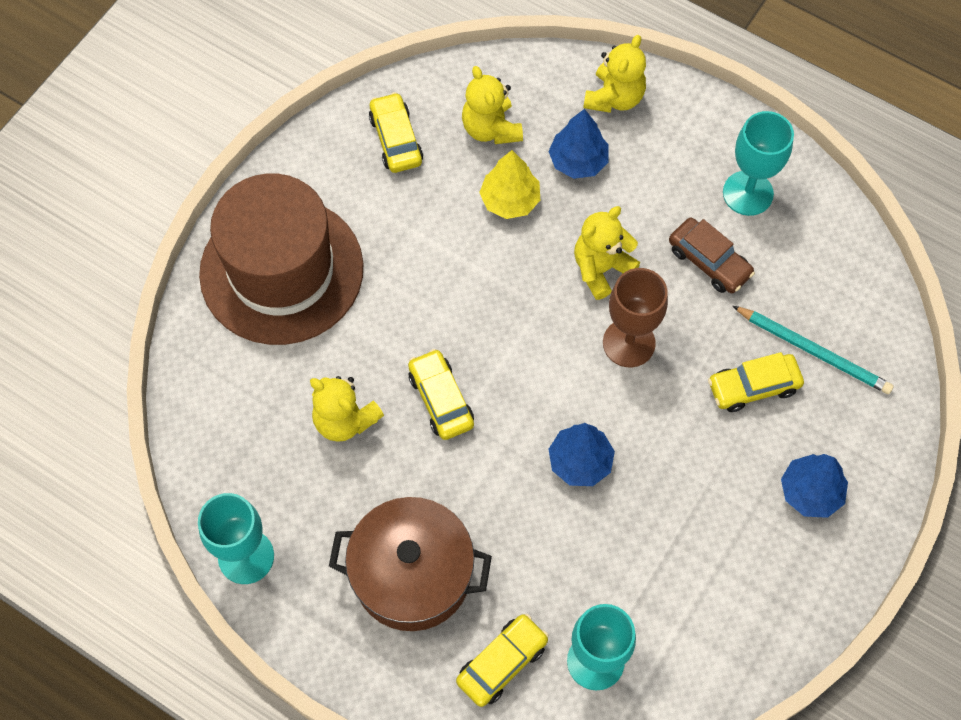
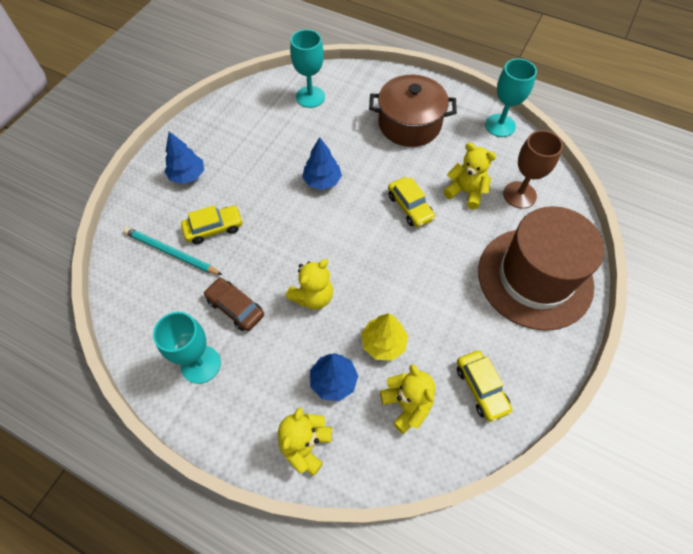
camera: 175 degrees right, 5 degrees down
yellow car [456,614,549,707] -> none
brown goblet [603,268,668,367] -> brown goblet moved to [503,130,563,209]

